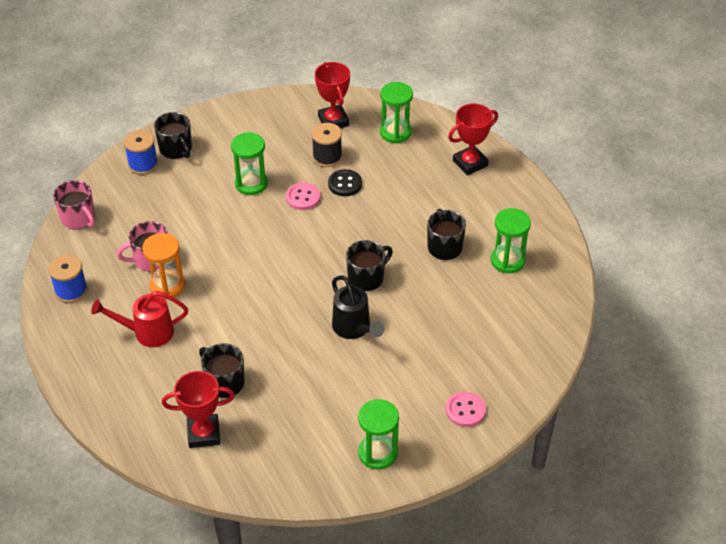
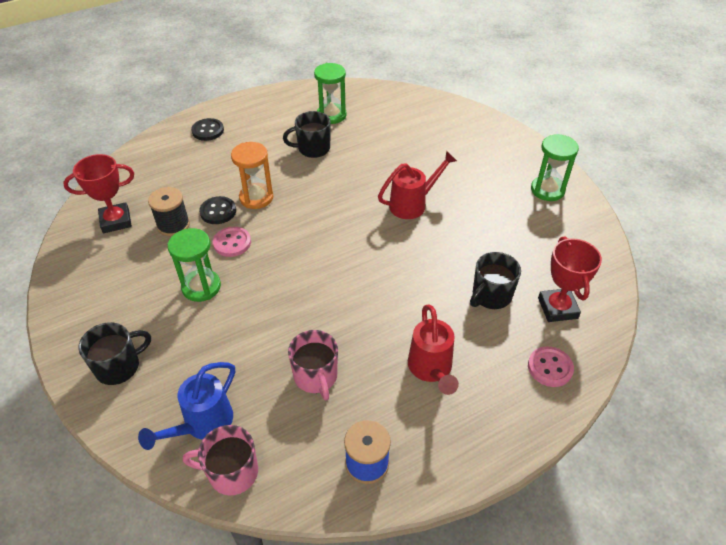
camera: 90 degrees left, 0 degrees up
pink mug [53,180,95,230] -> pink mug turned 135 degrees counterclockwise [183,425,258,496]
blue spool [124,130,158,175] -> none
orange hourglass [142,233,185,299] -> orange hourglass moved to [231,142,273,209]
black watering can [332,275,384,339] -> red watering can [378,151,457,219]
black mug [346,240,393,291] -> none
green hourglass [380,82,413,143] -> none
pink button [446,392,486,427] -> pink button moved to [528,346,574,387]
red trophy [448,104,498,175] -> black button [191,118,224,141]
none -> blue watering can [138,362,235,450]

